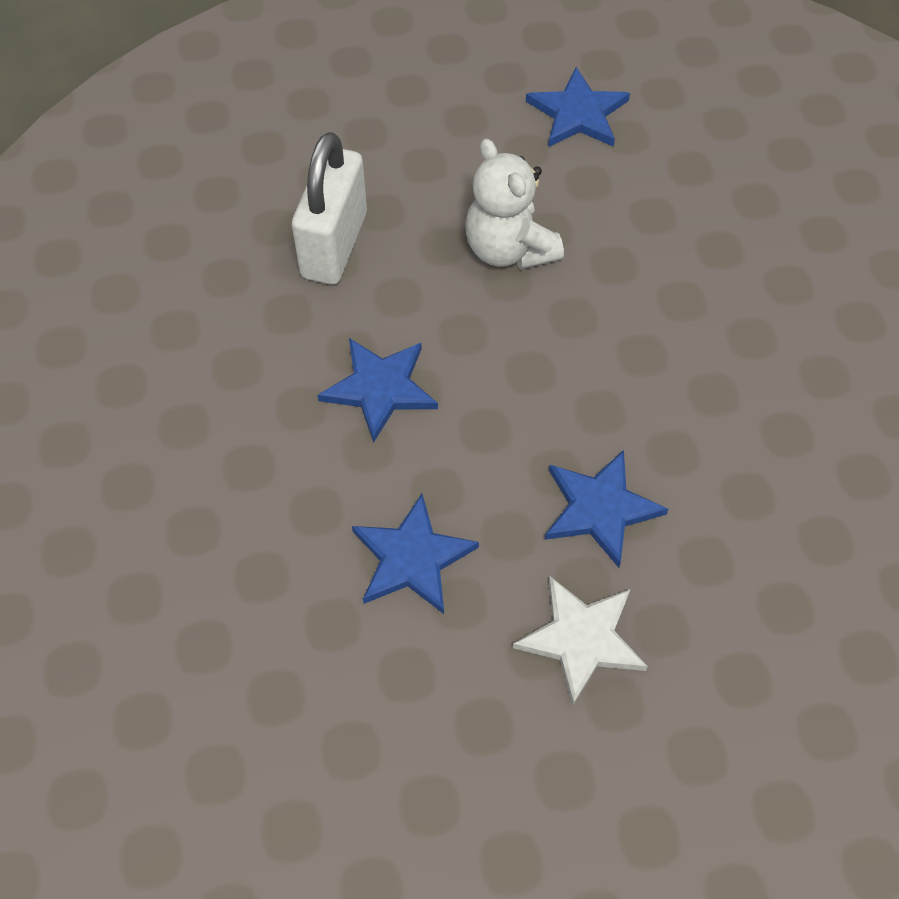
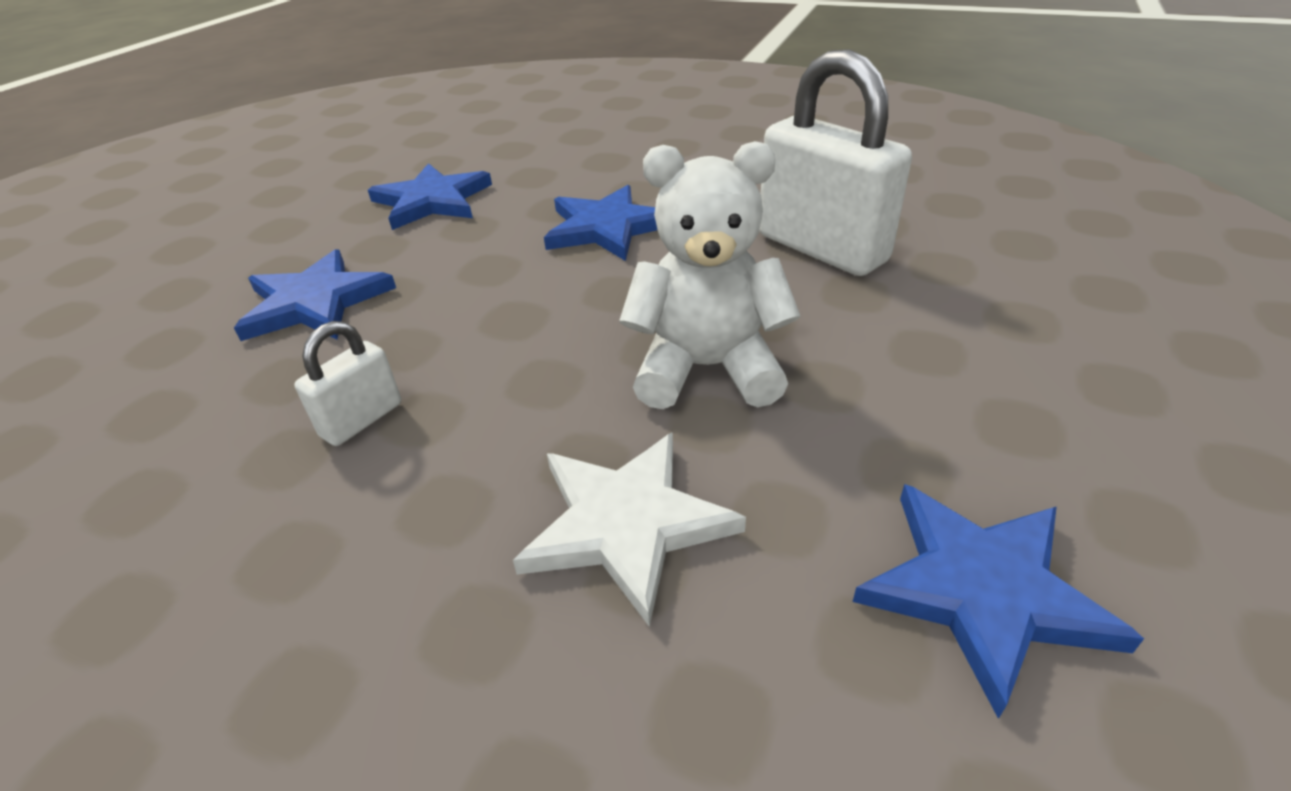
camera: 125 degrees right, 20 degrees down
white star [513,576,648,706] -> white star moved to [513,432,746,627]
none -> white padlock [294,321,401,446]

